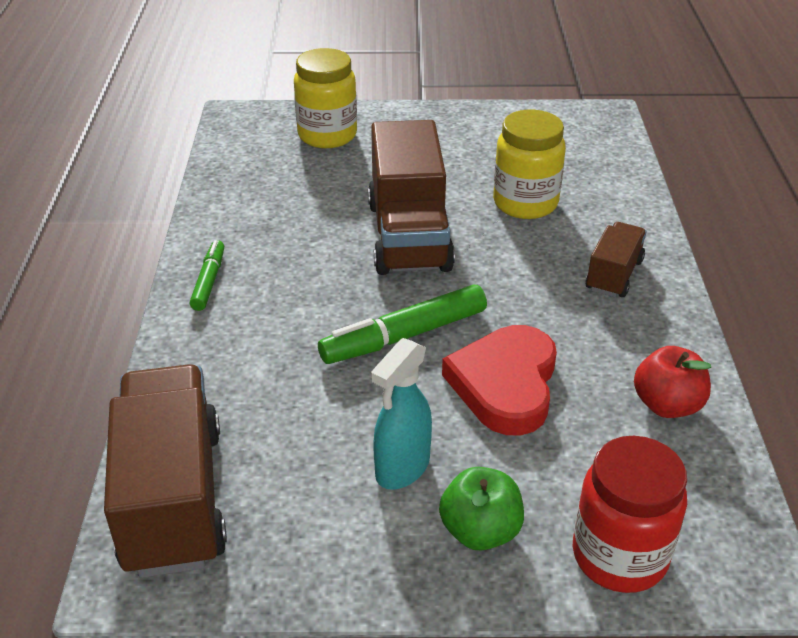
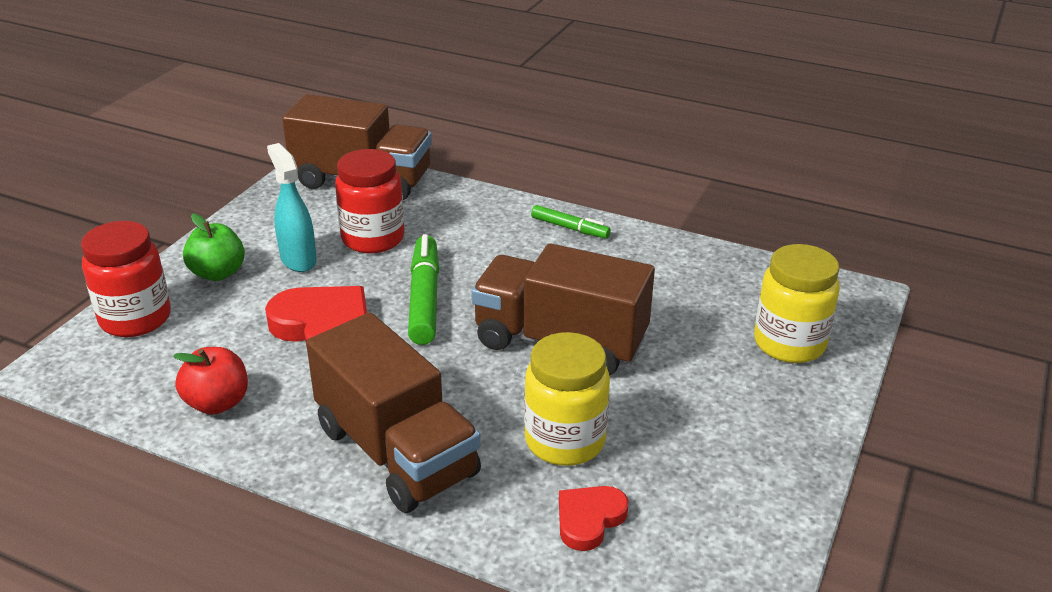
camera: 115 degrees right, 5 degrees down
brown truck [586,222,646,297] -> brown truck [306,312,481,513], size x1.92
none -> red jar [335,149,405,254]
none -> red heart [559,486,628,551]

